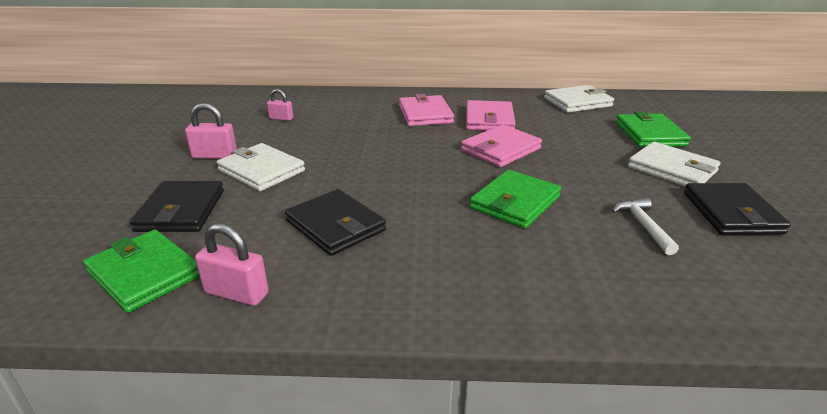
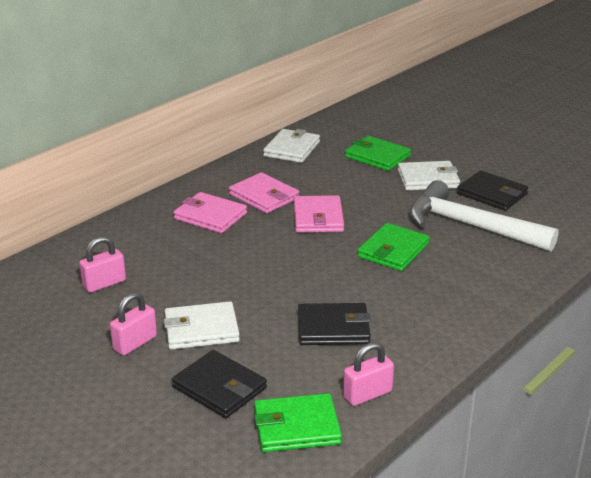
camera: 50 degrees left, 0 degrees up
pink padlock [267,89,293,121] -> pink padlock [79,236,126,293], size x1.56
green wallet [470,170,561,229] -> green wallet turned 45 degrees clockwise [358,223,430,271]
white hammer [612,198,679,255] -> white hammer [409,180,559,252], size x2.40

